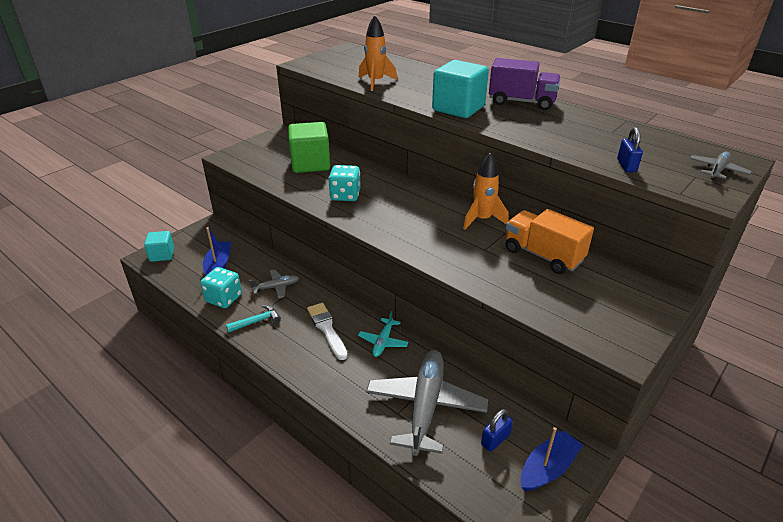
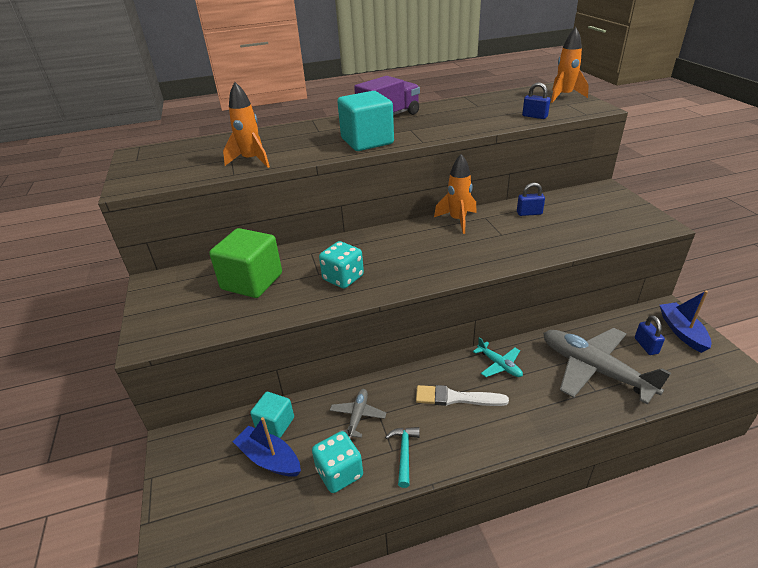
camera: 55 degrees left, 0 degrees up
turquoise cube [144,231,174,262] -> turquoise cube moved to [250,392,294,438]
orange truck [506,209,594,274] -> blue padlock [517,183,545,216]
grey plane [690,151,752,180] -> orange rocket [551,27,589,103]

